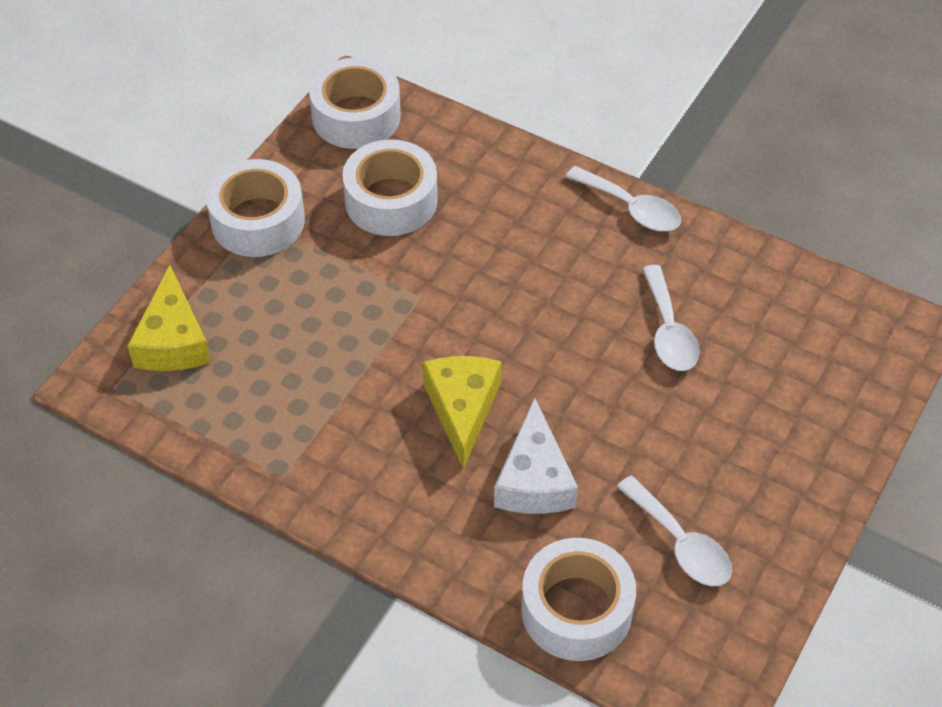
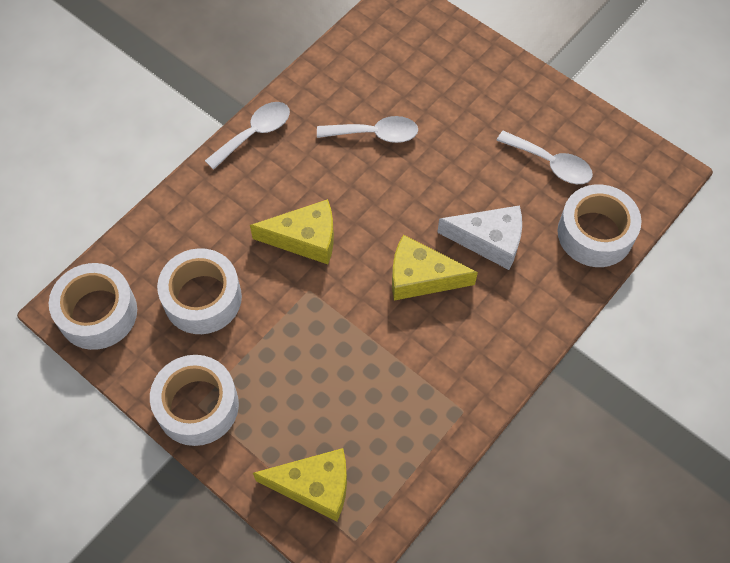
camera: 80 degrees left, 10 degrees up
white spoon [617,476,732,586] -> white spoon turned 60 degrees clockwise [496,131,593,184]
none -> yellow cheese [250,199,334,264]

